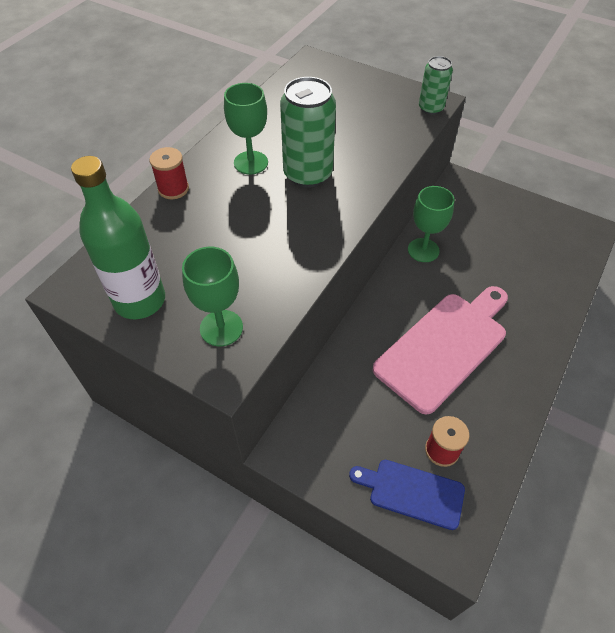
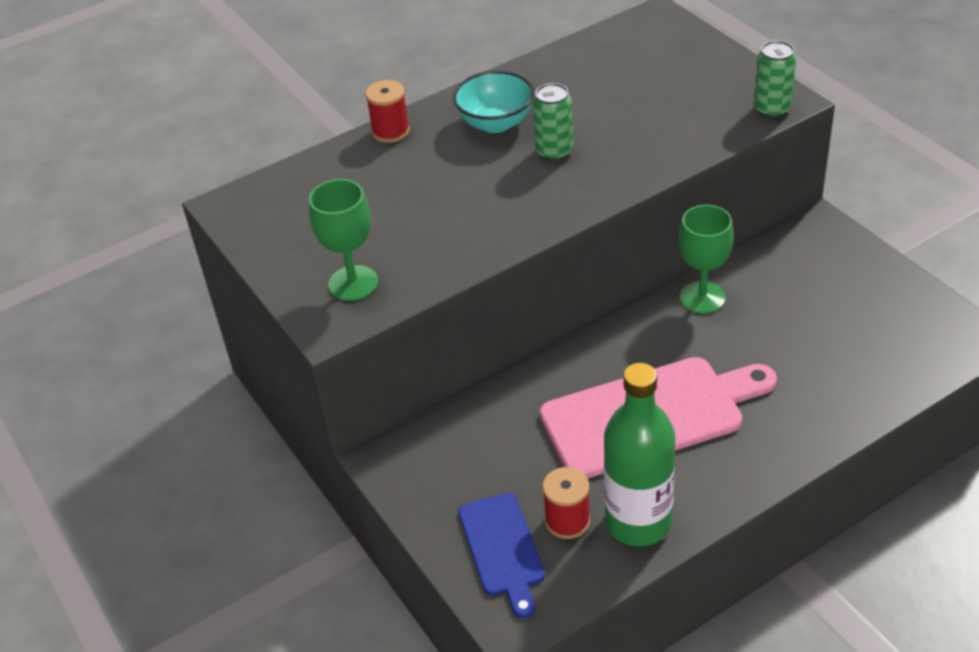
camera: 30 degrees right, 10 degrees down
green bottle [71,156,165,319] -> green bottle moved to [604,363,675,546]
green goblet [224,83,268,175] -> turquoise bowl [453,71,534,133]
green can [280,77,336,188] -> green can [533,83,573,161], size x0.58
blue cutting board [349,460,465,530] -> blue cutting board turned 150 degrees counterclockwise [458,493,545,618]

